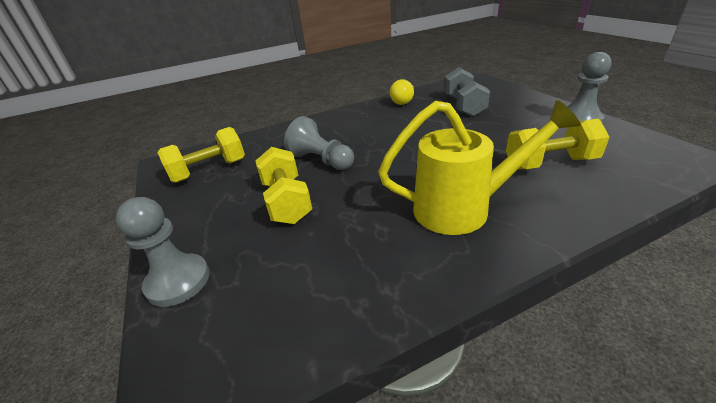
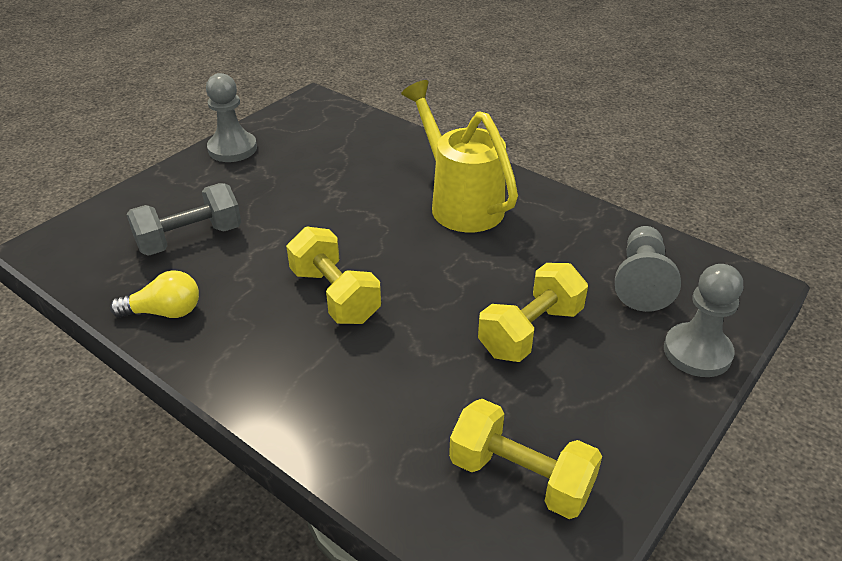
camera: 120 degrees left, 5 degrees up
grey pawn [284,116,354,170] -> grey pawn moved to [615,226,681,312]
yellow dumbbell [506,119,609,169] -> yellow dumbbell moved to [286,227,381,324]

